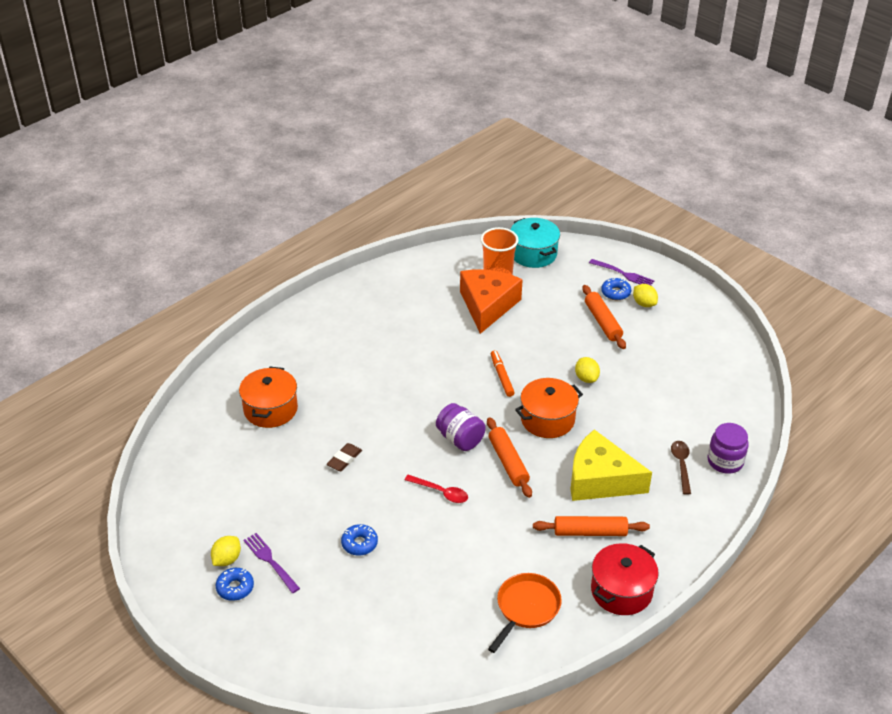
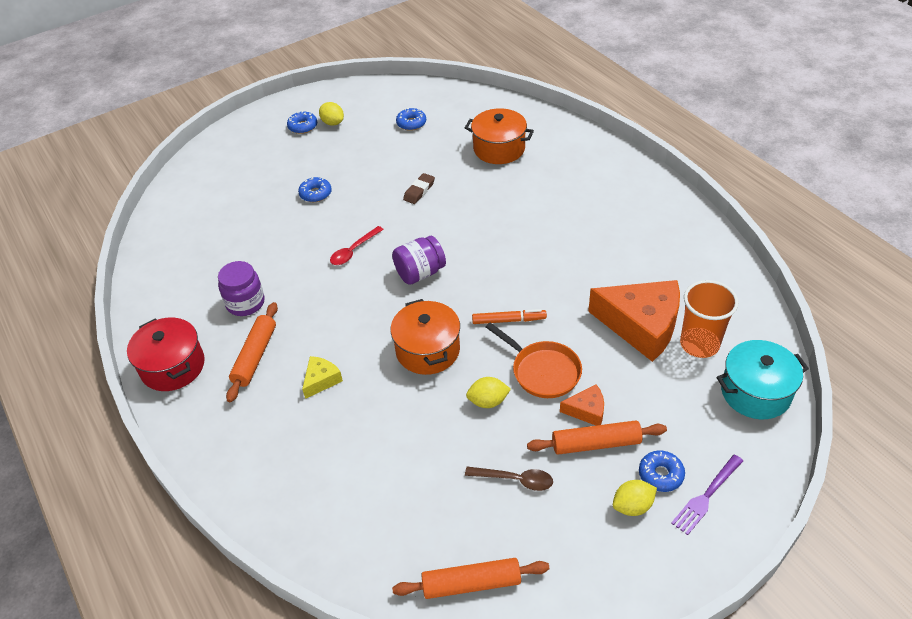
camera: 105 degrees right, 5 degrees up
purple fork [243,533,300,593] -> none
brown eraser [327,443,362,471] -> brown eraser turned 75 degrees clockwise [403,173,435,204]
orange rolling pin [487,417,532,498] -> orange rolling pin moved to [392,558,550,599]
orange pan [488,573,562,653] -> orange pan moved to [486,322,582,398]
yellow cheese [570,429,652,501] -> yellow cheese [302,356,343,399], size x0.46
brown spoon [671,441,691,495] -> brown spoon moved to [465,466,553,491]
purple jar [708,423,748,474] -> purple jar moved to [218,261,265,316]
none -> blue donut [396,108,426,131]
none -> orange cheese [560,384,604,426]

